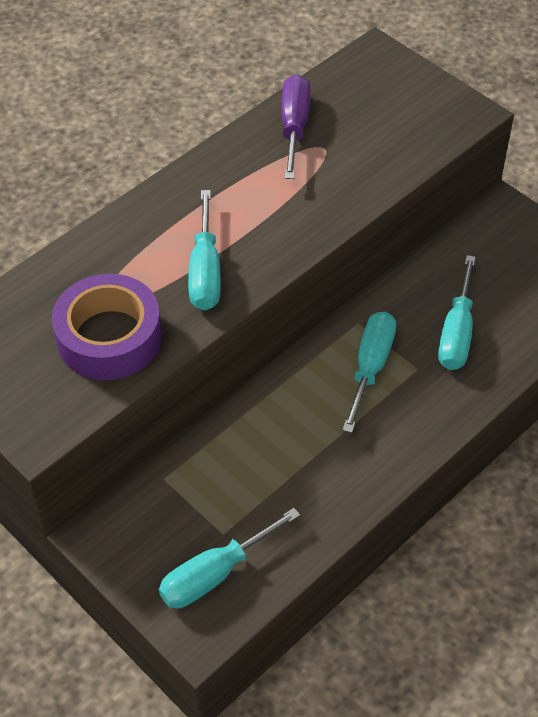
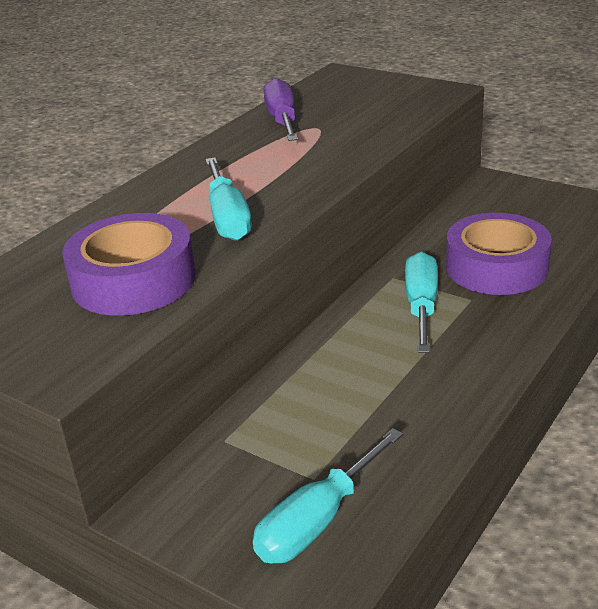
camera: 10 degrees left, 20 degrees down
turquoise screwdriver [438,255,476,370] -> purple tape [446,213,552,295]

